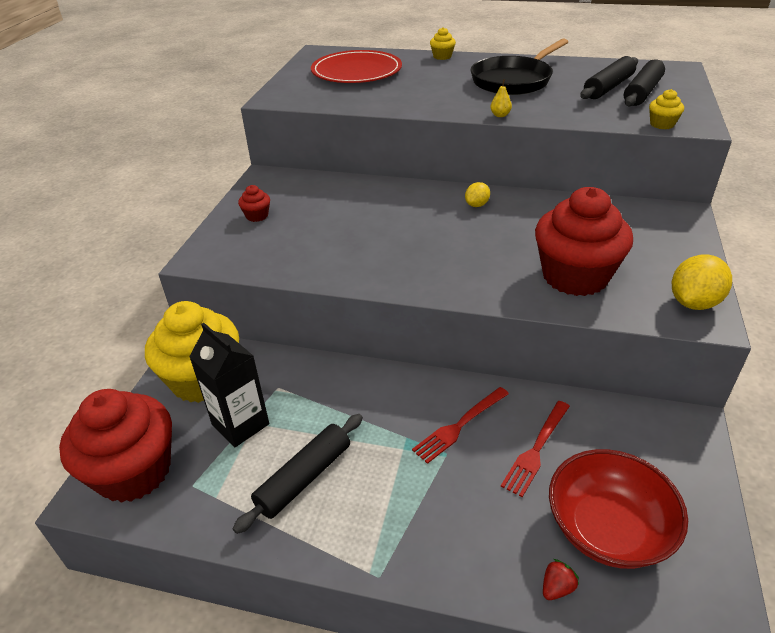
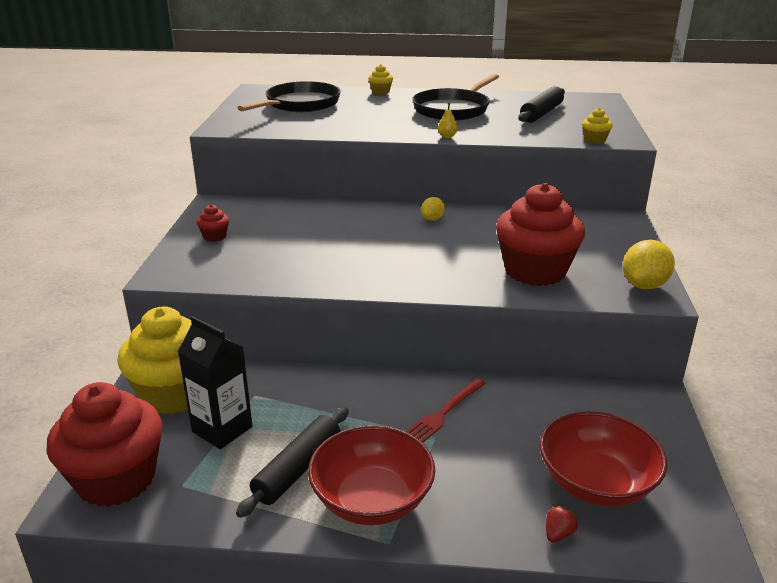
camera: 10 degrees left, 10 degrees down
red plate [311,50,402,83] -> black pan [237,81,341,112]
red fork [501,401,570,497] -> none
black rolling pin [624,59,665,106] -> none
none -> red bowl [308,425,436,525]

